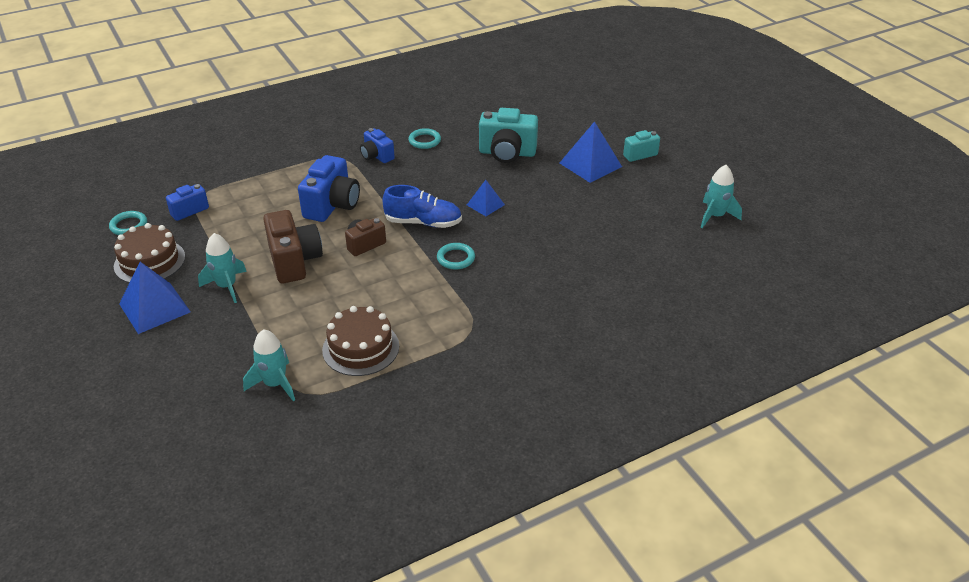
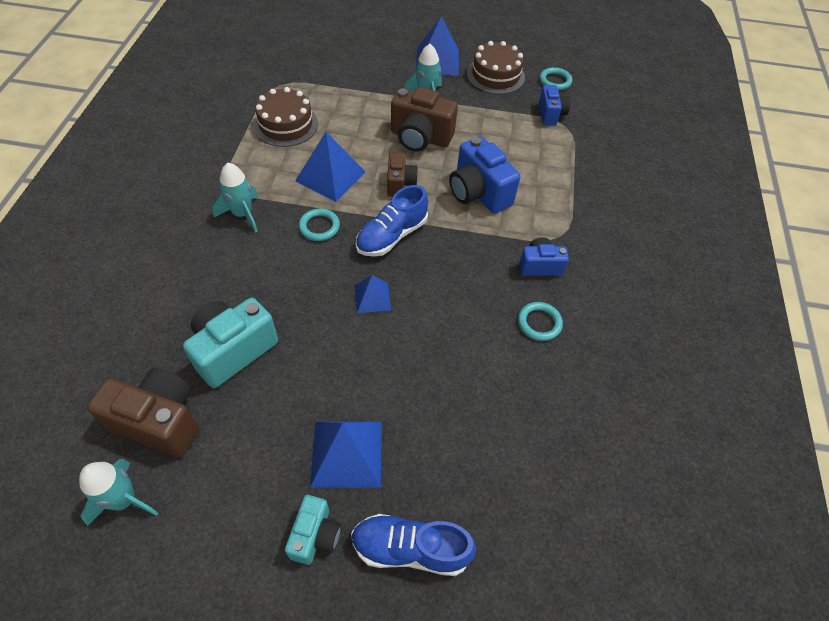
camera: 125 degrees right, 15 degrees up
turquoise rocket [243,329,295,401] -> turquoise rocket moved to [212,163,258,232]
turquoise camera [479,108,538,163] -> turquoise camera moved to [183,298,278,388]
none -> brown camera [87,368,199,458]
none -> blue pyramid [295,132,365,202]
none -> blue shoe [351,514,476,576]

